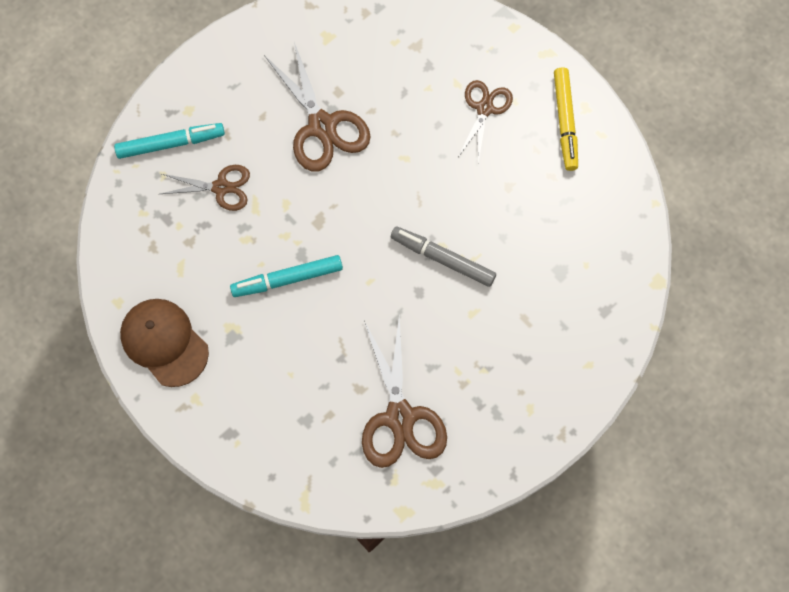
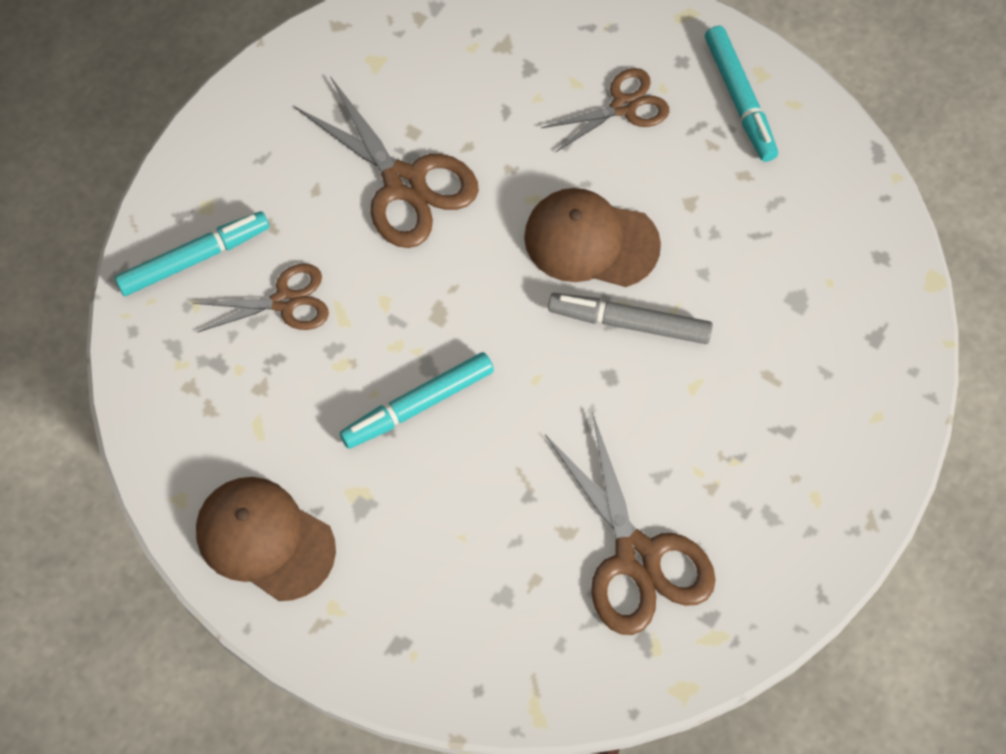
camera: 15 degrees left, 5 degrees down
brown scissors [458,80,513,163] -> brown scissors turned 60 degrees clockwise [541,68,669,152]
yellow marker [554,68,578,171] -> turquoise marker [705,26,778,162]
none -> brown cap [524,188,661,287]

